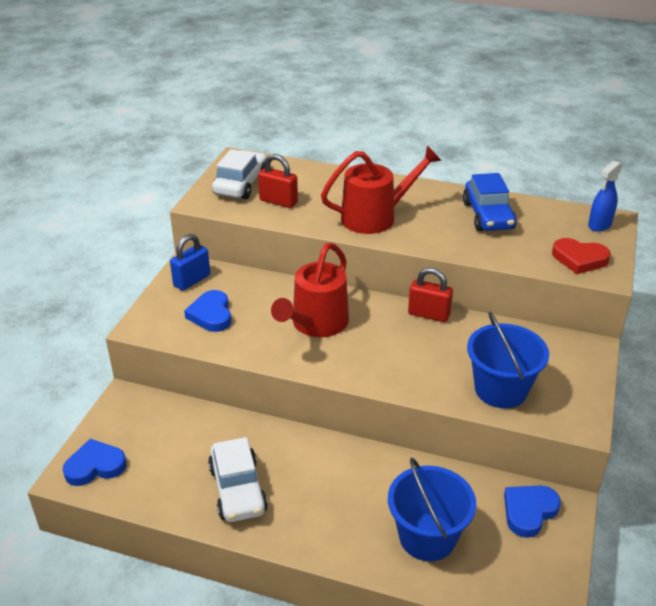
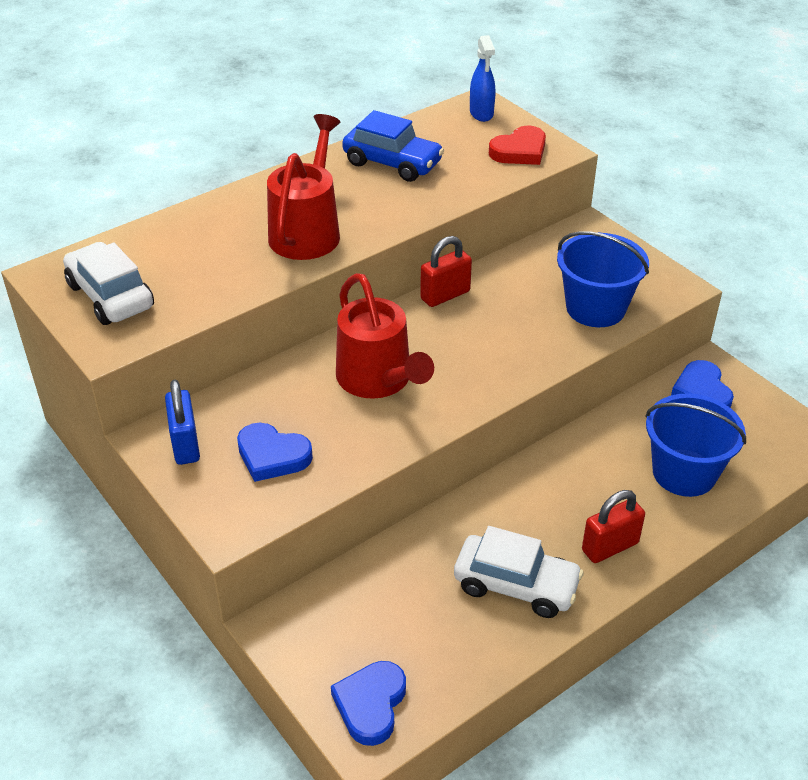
camera: 55 degrees left, 5 degrees up
red padlock [258,154,298,208] -> red padlock moved to [582,490,645,563]

